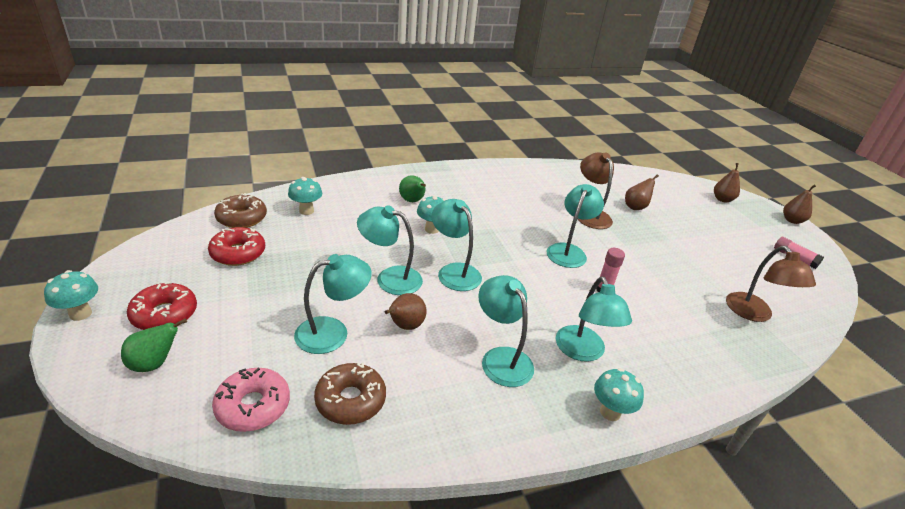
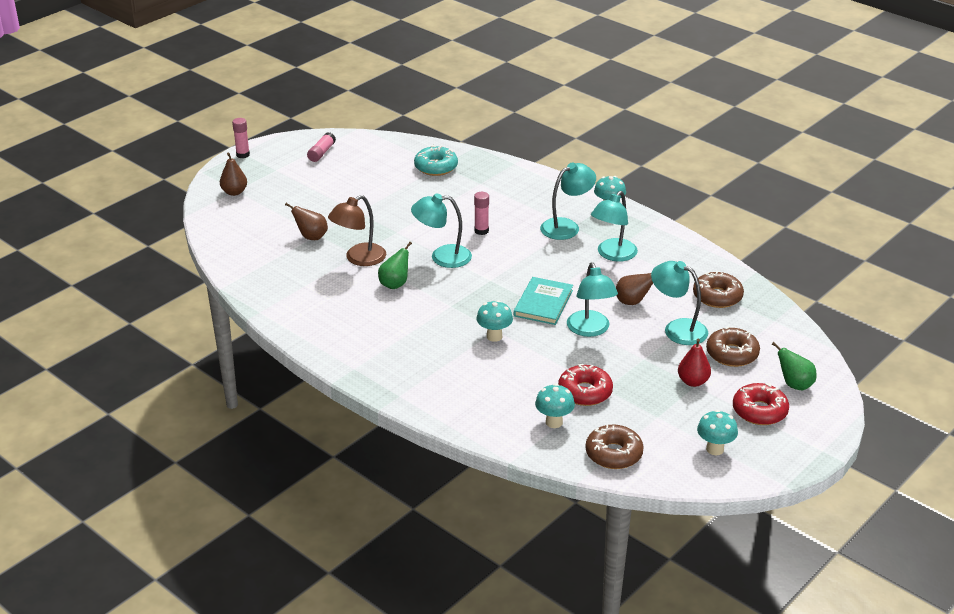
camera: 115 degrees left, 0 degrees up
turquoise mushroom [44,270,98,321] -> turquoise mushroom moved to [697,410,738,455]
red donut [208,227,265,266] -> red donut moved to [558,364,613,406]
pink donut [212,368,290,432] -> none
green pear [399,175,426,202] -> green pear moved to [378,242,412,289]
turquoise lamp [431,199,482,291] -> turquoise book [514,277,573,325]
brown lamp [726,246,816,322] -> turquoise donut [414,145,458,176]
brown pear [783,184,816,224] -> pink glue stick [232,118,250,158]
none -> red pear [678,339,711,387]
none -> brown donut [706,326,760,367]

